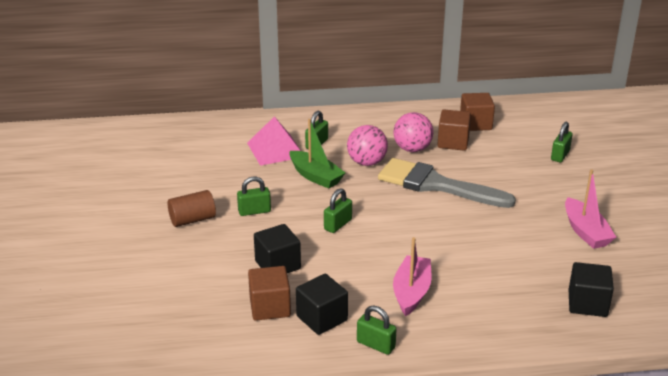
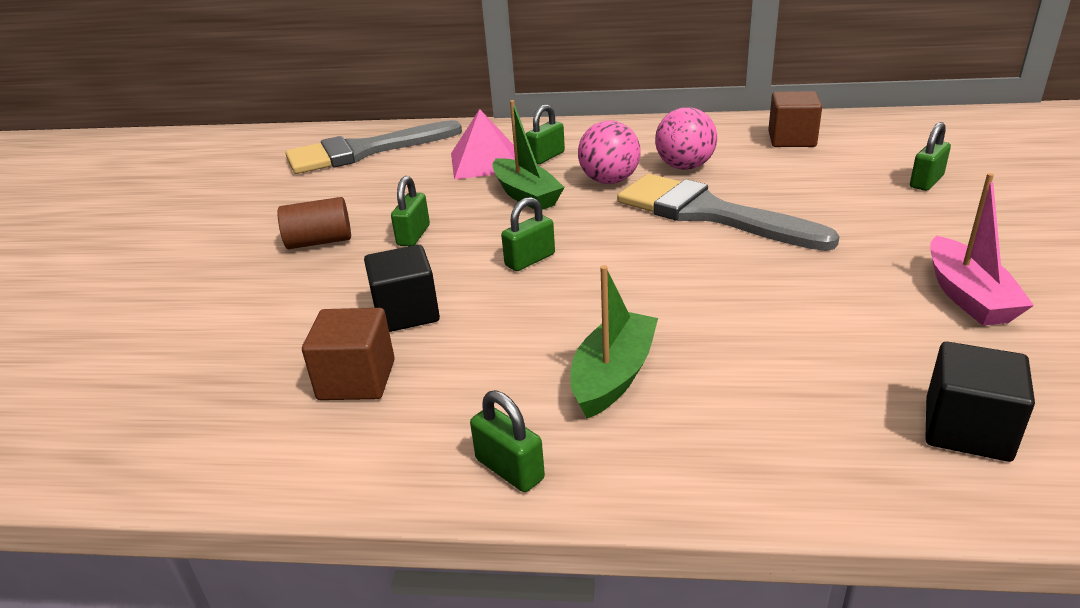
camera: 15 degrees right, 0 degrees up
green padlock [237,177,271,216] -> green padlock turned 75 degrees counterclockwise [391,176,430,246]
black cube [296,274,348,335] -> none
pink boat [393,237,431,316] -> green boat [570,265,658,418]
brown cube [437,110,471,151] -> none
none -> grey brush [285,120,462,174]

